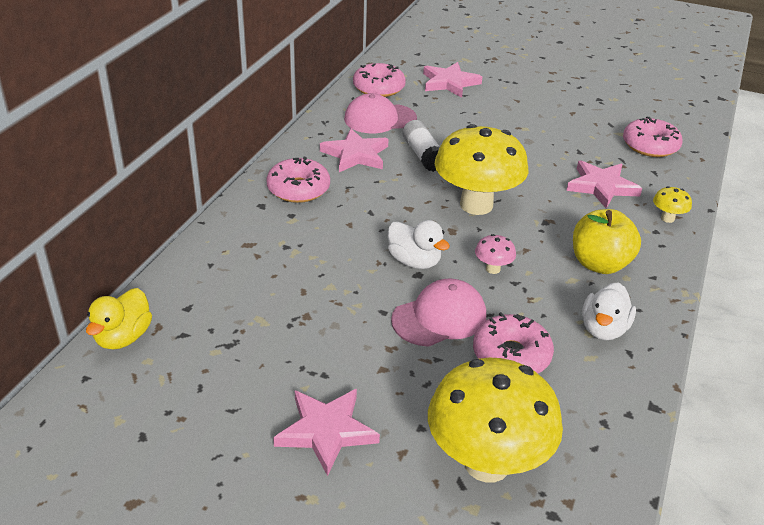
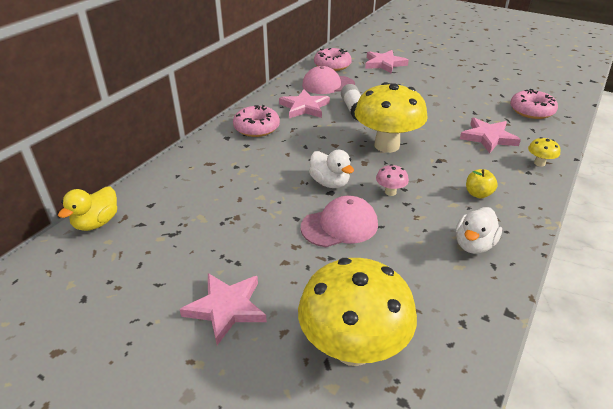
camera: 10 degrees right, 0 degrees up
pink donut [473,312,554,373] -> none
yellow apple [573,209,641,274] -> yellow apple [466,169,498,198], size x0.56

